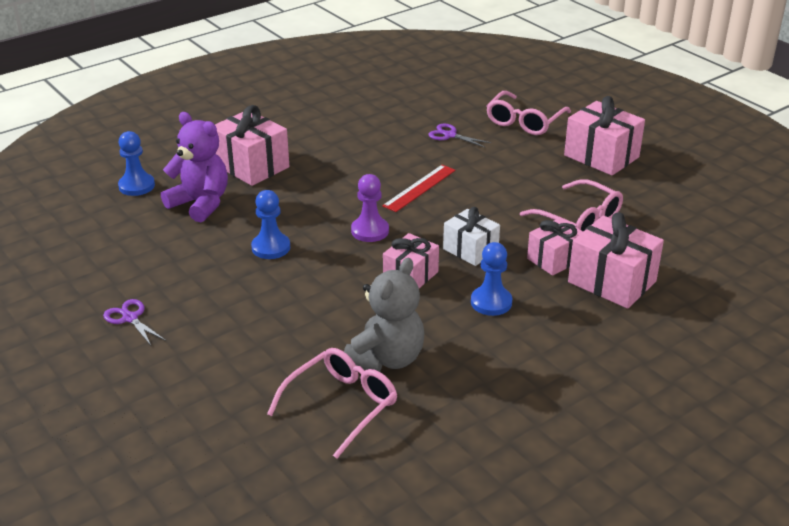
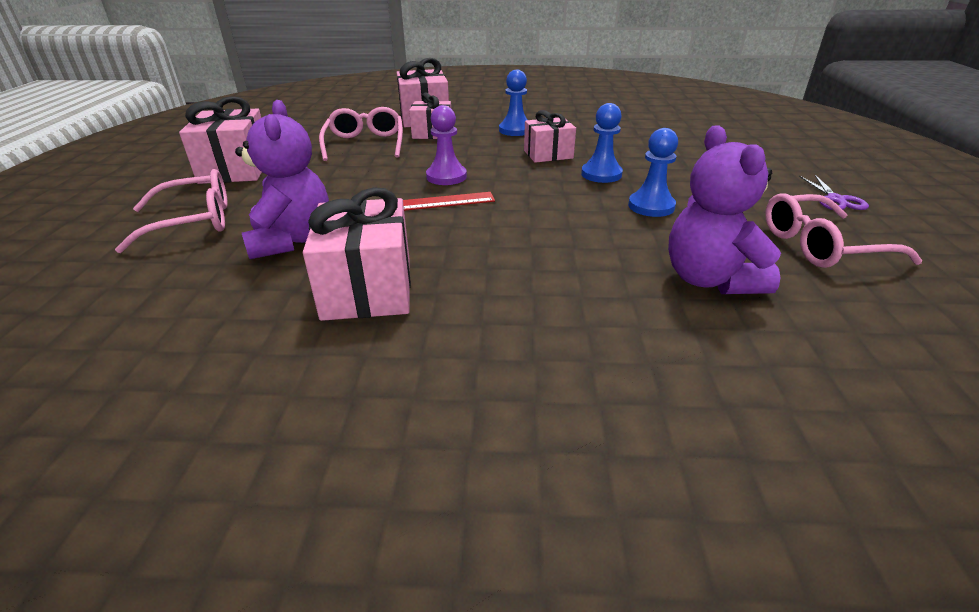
camera: 140 degrees left, 0 degrees up
blue pawn [118,131,155,196] -> blue pawn moved to [581,103,623,183]
pink gift [215,105,290,186] -> pink gift moved to [303,187,411,321]
pink glasses [267,348,397,459] -> pink glasses moved to [765,193,922,268]
grey teddy bear [344,258,424,372] -> none
purple pawn [351,174,389,242] -> purple pawn moved to [426,105,467,185]
purple scissors [428,124,491,148] -> purple teddy bear [235,100,329,259]
white gift [443,207,500,266] -> none

